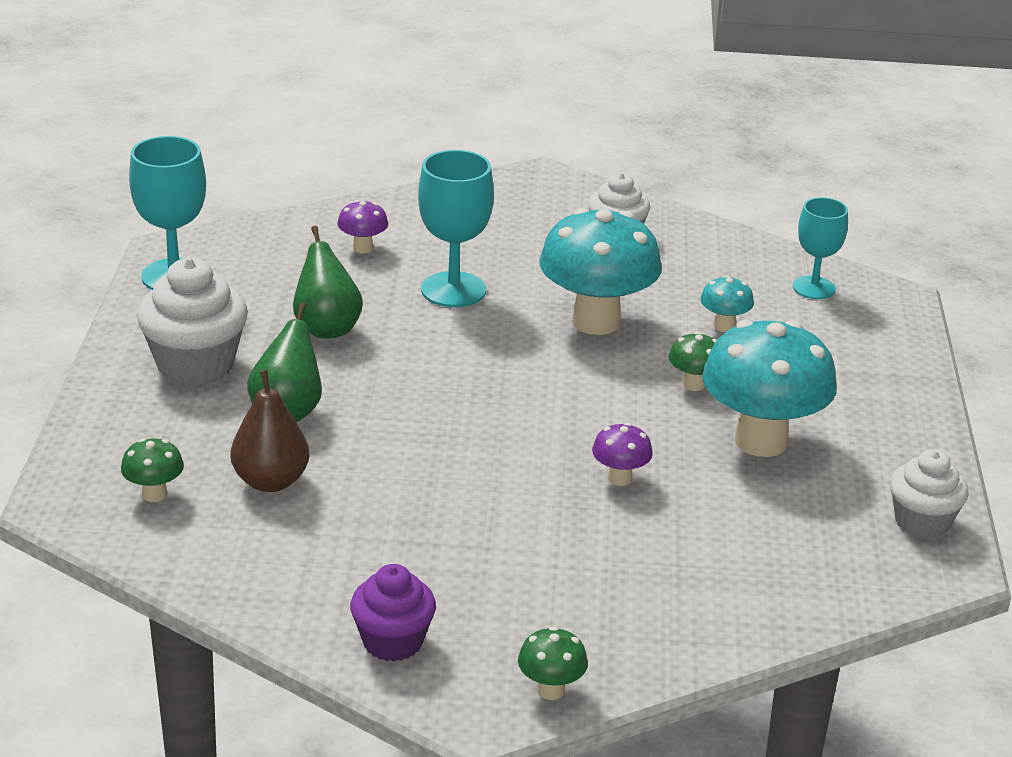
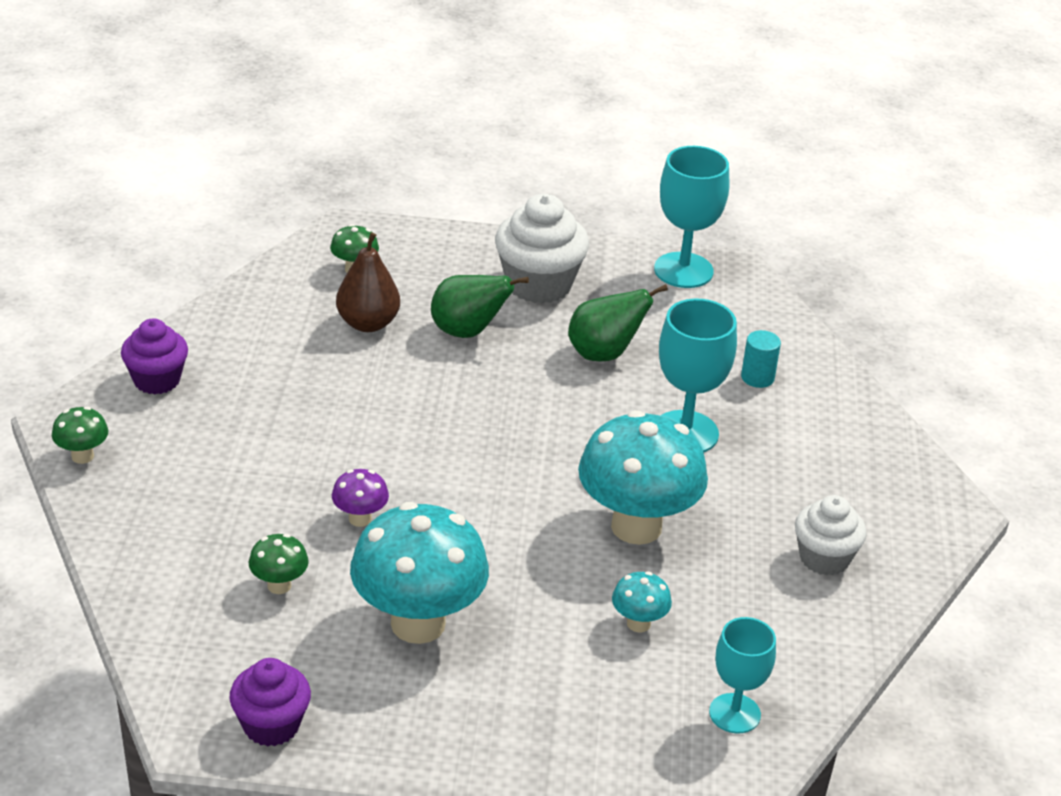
camera: 90 degrees right, 5 degrees up
purple mushroom [338,200,388,253] -> turquoise cylinder [741,330,781,388]
green mushroom [669,332,717,391] -> green mushroom moved to [248,534,309,594]
white cupcake [890,449,969,539] -> purple cupcake [229,658,311,747]

